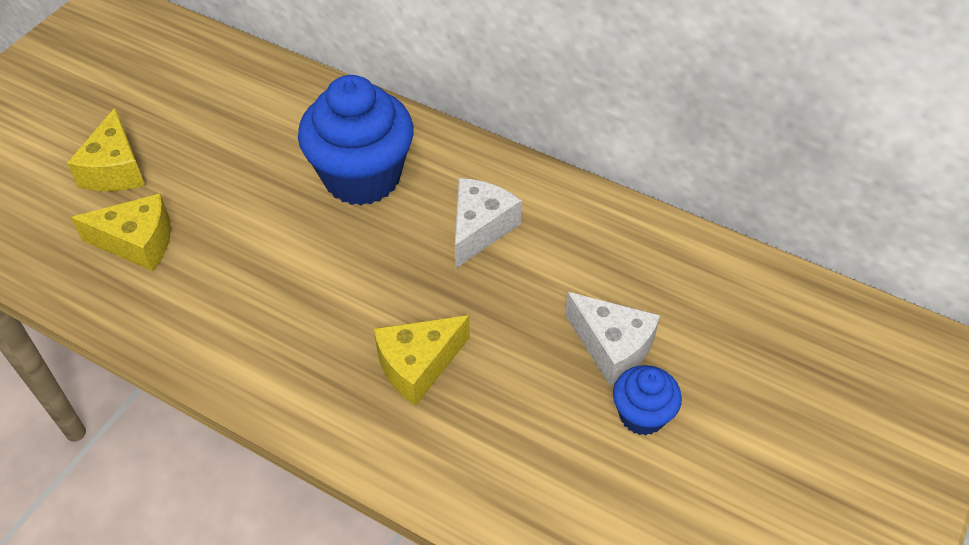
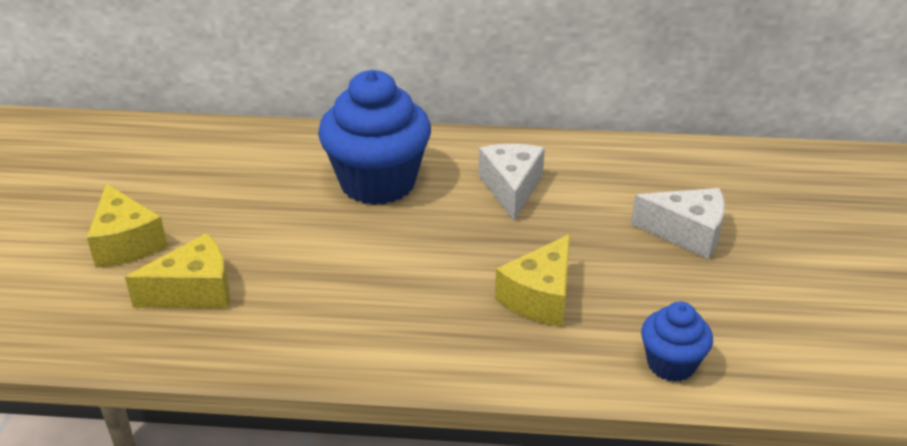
camera: 25 degrees left, 15 degrees down
blue cupcake [613,365,682,436] -> blue cupcake moved to [641,302,713,382]

